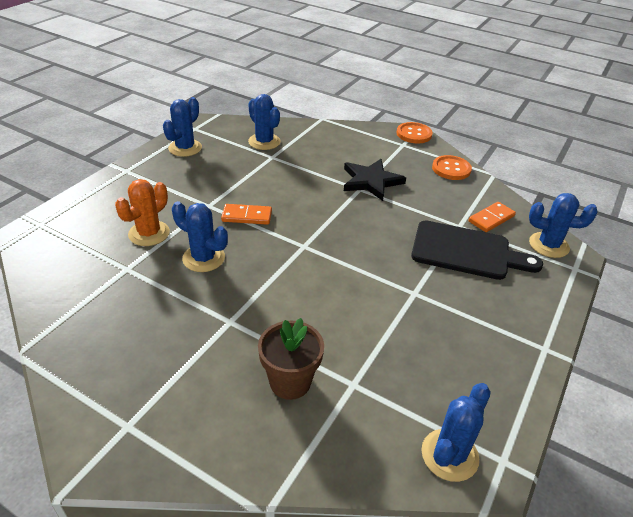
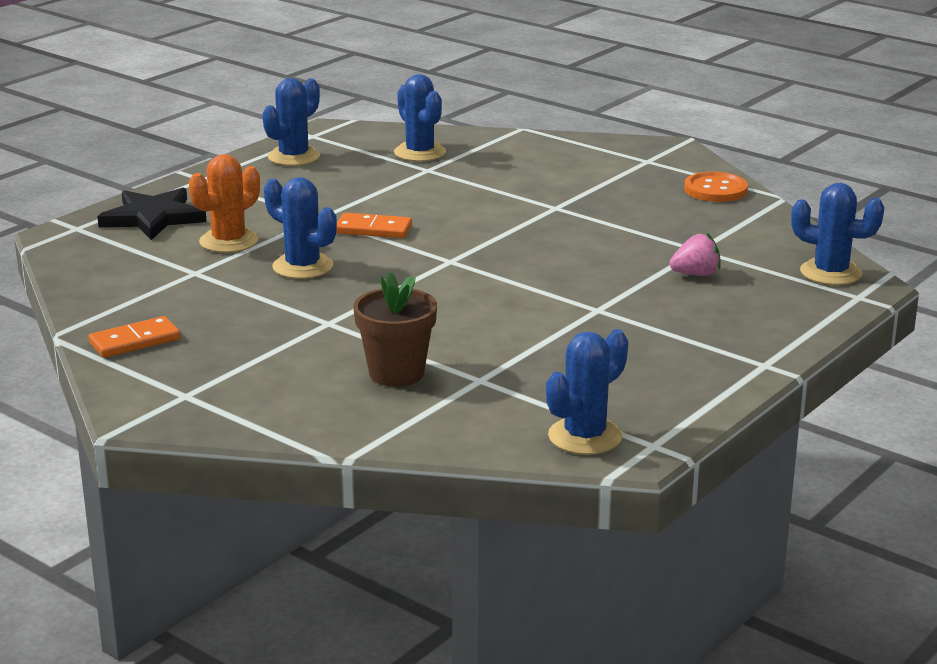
camera: 10 degrees right, 15 degrees down
black star [344,159,406,201] -> black star moved to [97,188,207,240]
orange button [397,122,433,144] -> none
black cutting board [411,220,543,280] -> pink strawberry [670,233,721,276]
orange domino [469,202,516,232] -> orange domino moved to [88,316,180,358]

